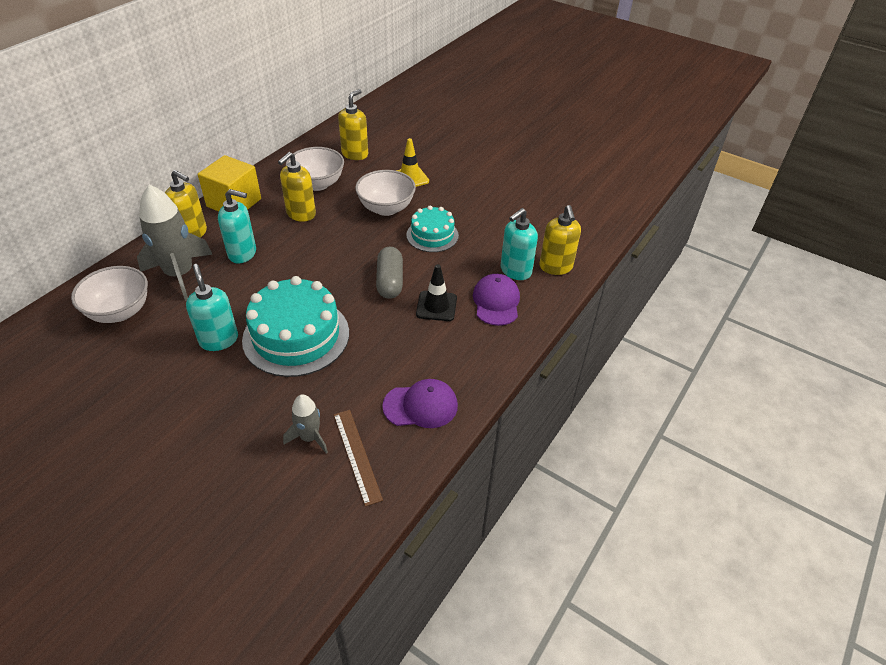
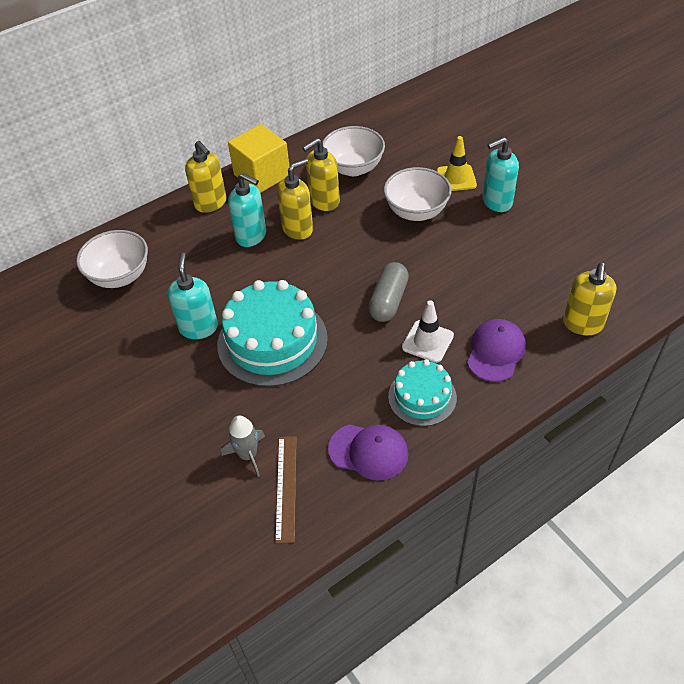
camera: 25 degrees right, 5 degrees up
grey rocket [137,185,212,301] -> none
yellow soap dispenser [338,89,368,160] -> yellow soap dispenser moved to [277,158,313,240]
turquoise cake [406,206,459,252] -> turquoise cake moved to [388,359,457,426]
black traffic cone [416,264,457,321] -> white traffic cone [402,300,454,363]
turquoise soap dispenser [500,208,538,280] -> turquoise soap dispenser moved to [482,137,519,212]

